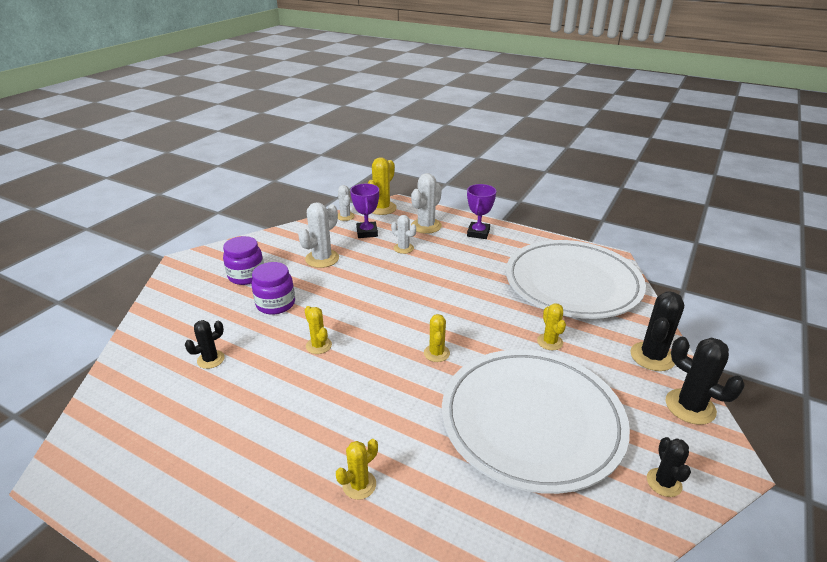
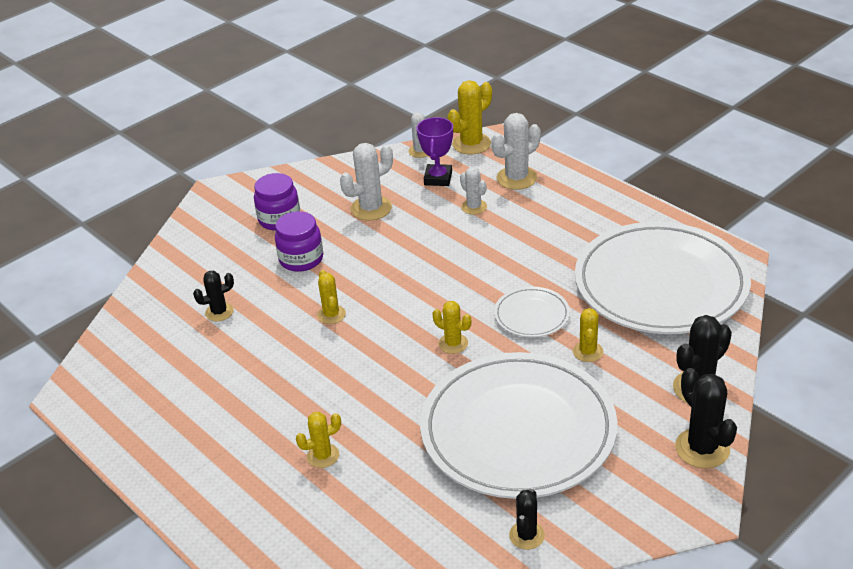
camera: 20 degrees right, 5 degrees up
yellow cactus [424,314,450,362] -> yellow cactus turned 75 degrees counterclockwise [432,301,471,354]
purple trophy [467,184,496,239] -> none
black cactus [647,437,691,497] -> black cactus moved to [509,489,545,550]
none -> white plate [494,287,570,337]

